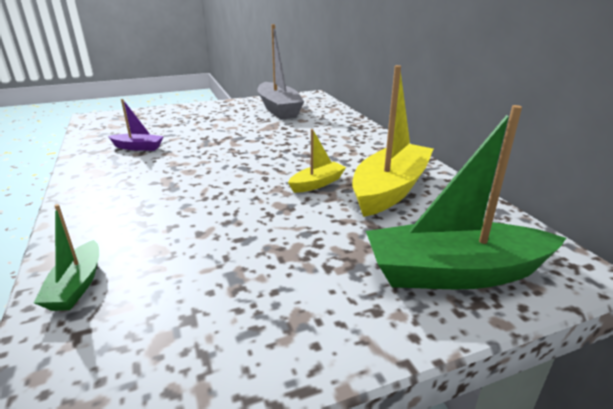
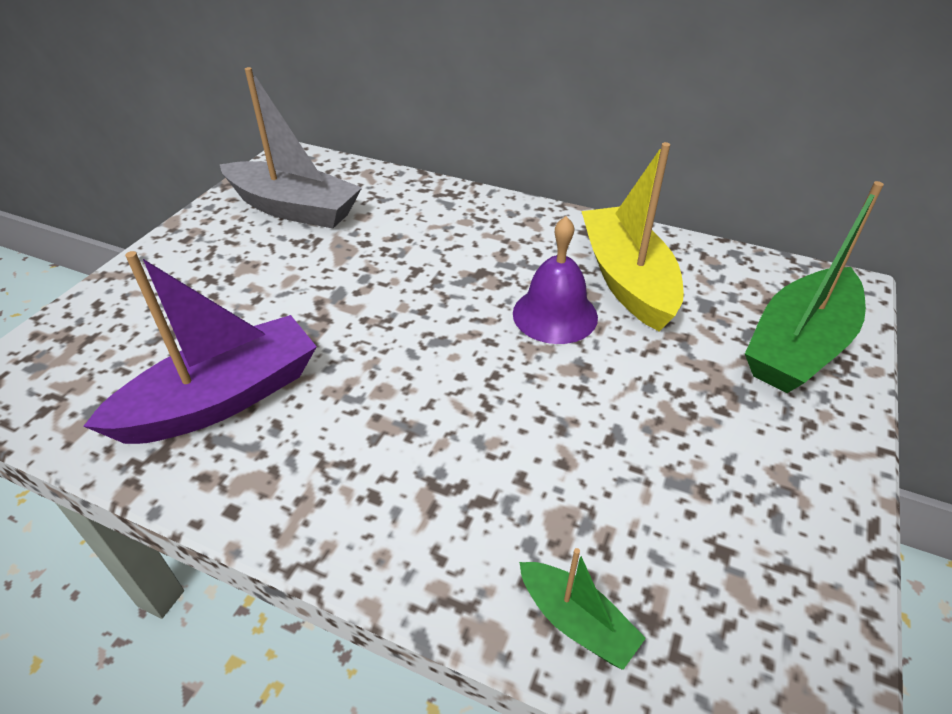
camera: 45 degrees left, 15 degrees up
purple boat [108,99,164,151] -> purple boat [83,251,317,444], size x2.03
yellow boat [288,129,346,193] -> purple bell [513,216,598,344]

